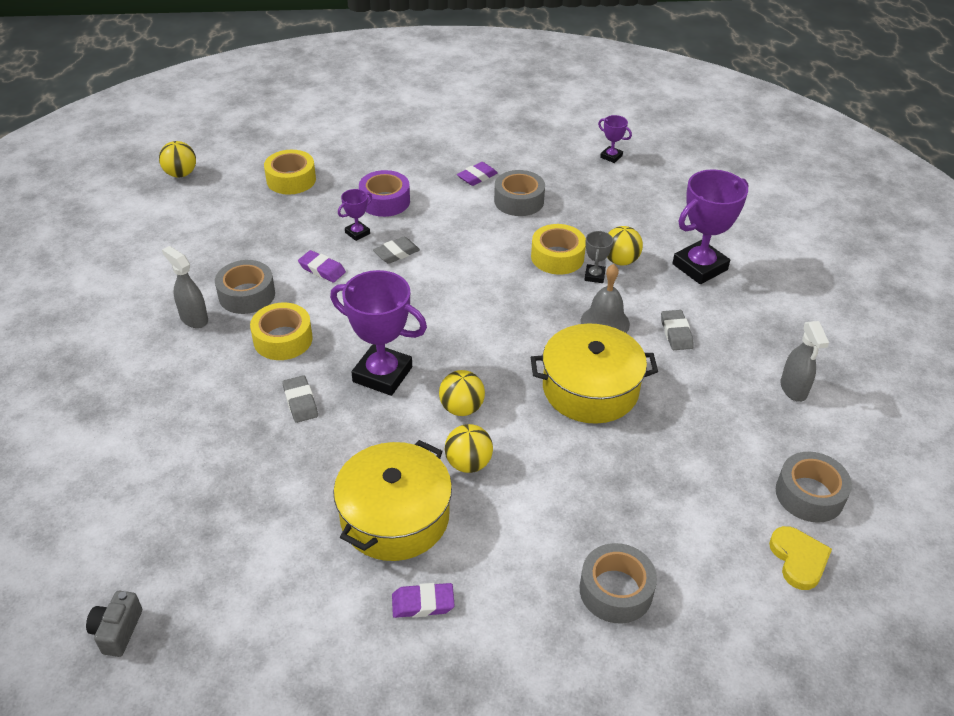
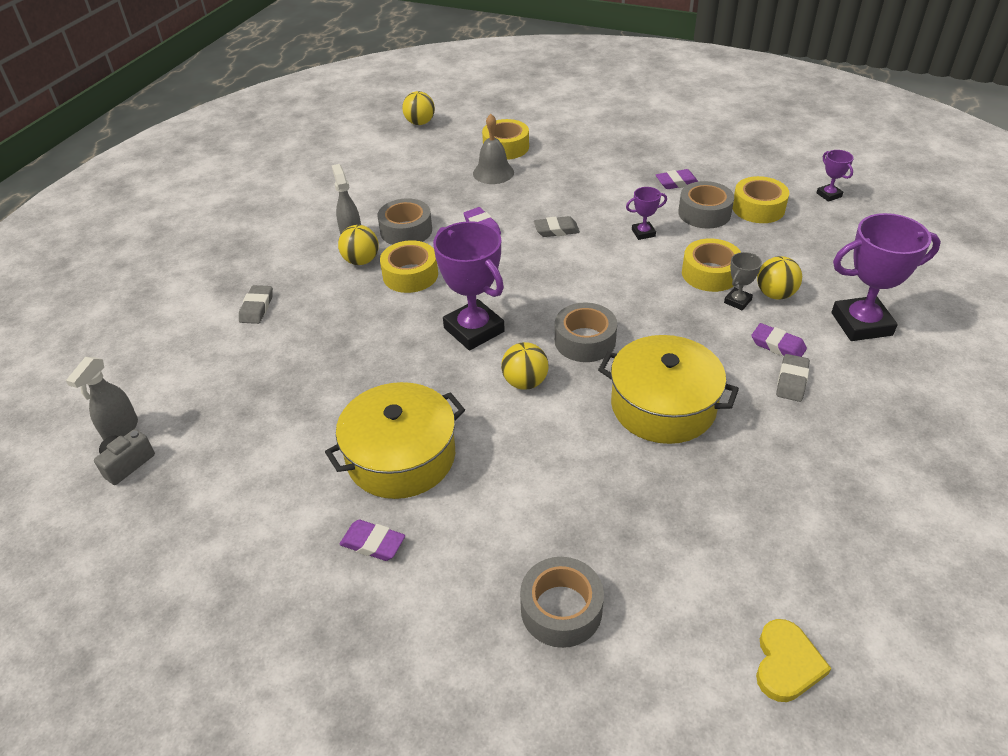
camera: 30 degrees right, 0 degrees up
grey eraser [282,375,318,423] -> grey eraser moved to [239,285,273,324]
purple trophy [338,189,372,241] -> purple trophy moved to [626,187,667,240]
purple tape [359,170,410,217] -> none
yellow ball [445,424,493,473] -> yellow ball moved to [338,225,379,265]
grey bell [581,264,630,333] -> grey bell moved to [473,114,514,184]
grey tape [776,452,852,523] -> grey tape moved to [555,303,617,362]
grey spray bottle [780,321,829,402] -> grey spray bottle moved to [66,357,138,440]
none -> yellow tape [732,176,789,223]
none -> purple eraser [751,323,807,357]

